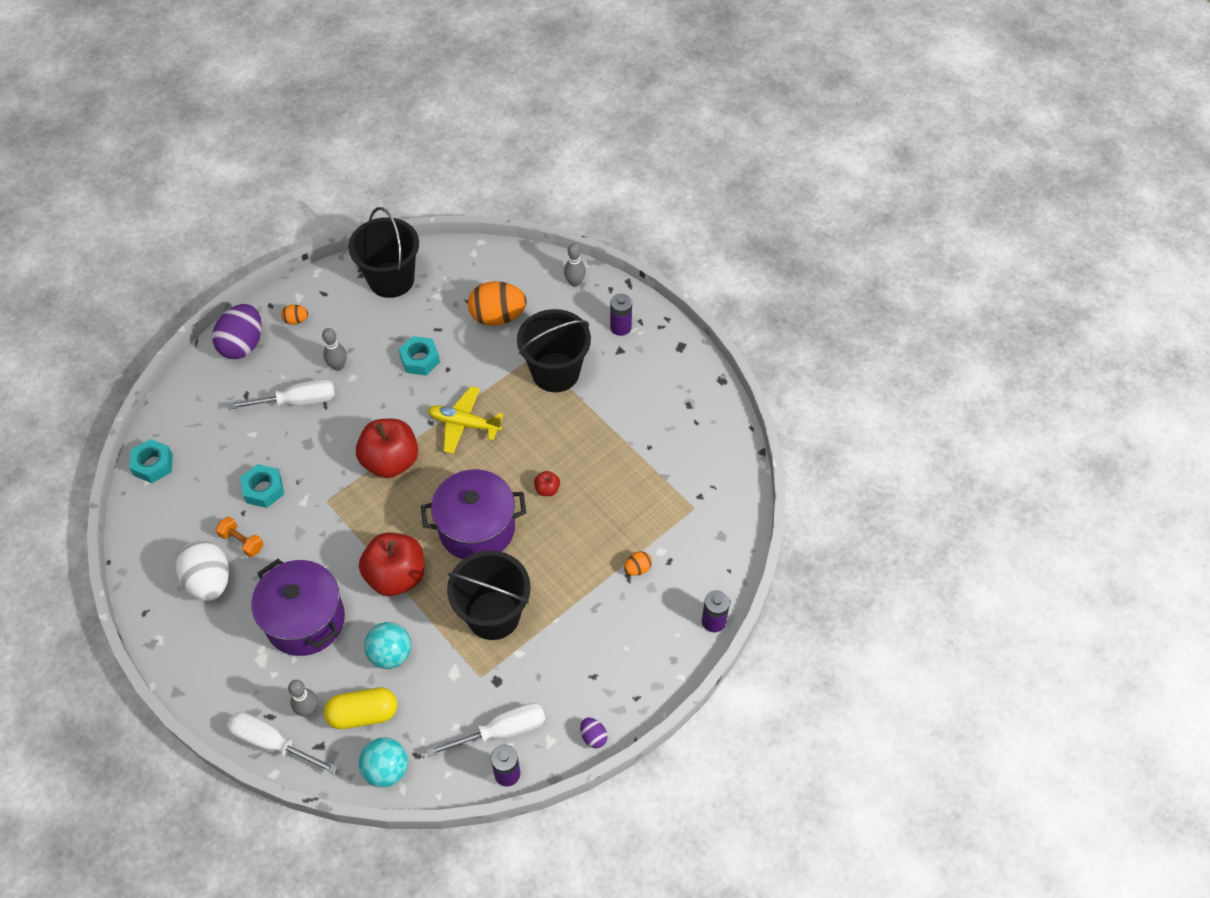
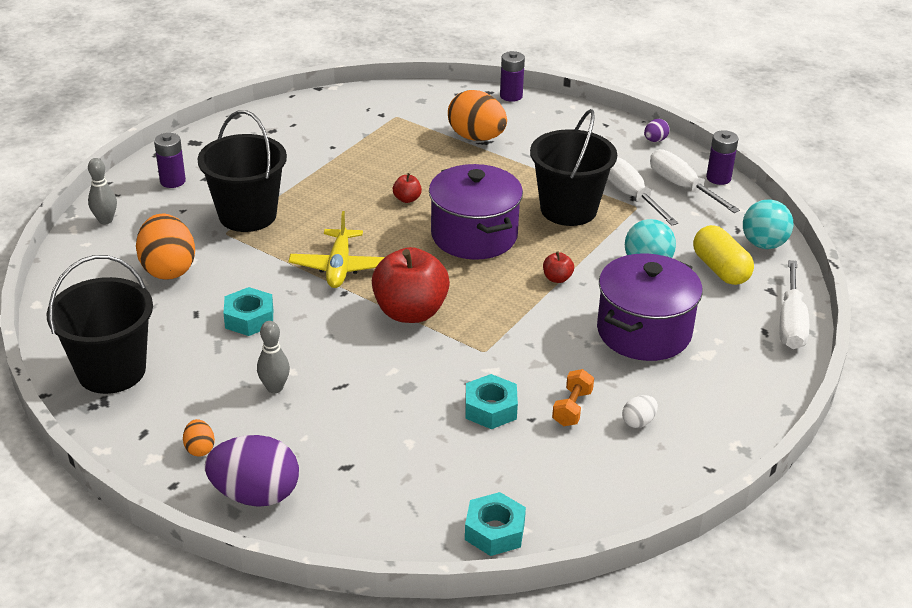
camera: 105 degrees left, 20 degrees down
white egg [176,540,229,601] -> white egg [622,395,658,428], size x0.46
white screwdriver [228,379,335,410] -> white screwdriver moved to [608,157,678,226]
grey bowling pin [288,680,318,717] -> none
red apple [359,532,424,596] -> red apple [543,251,574,283], size x0.42
orange egg [624,551,652,576] -> orange egg [448,90,507,141], size x2.17

